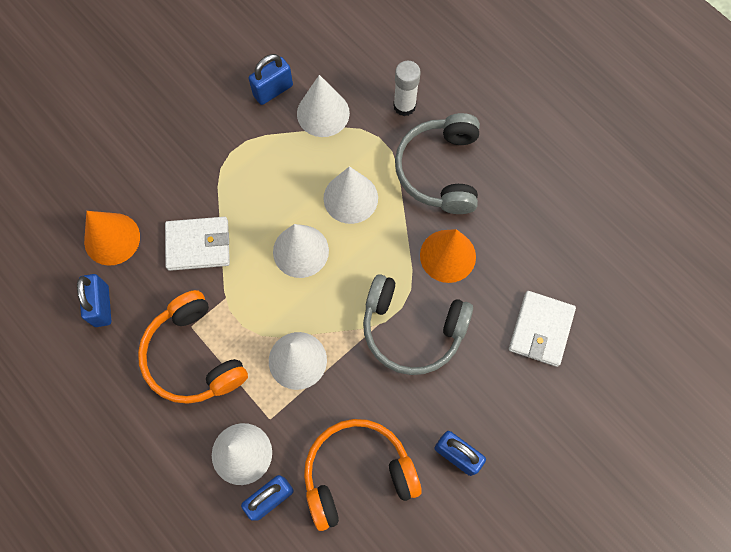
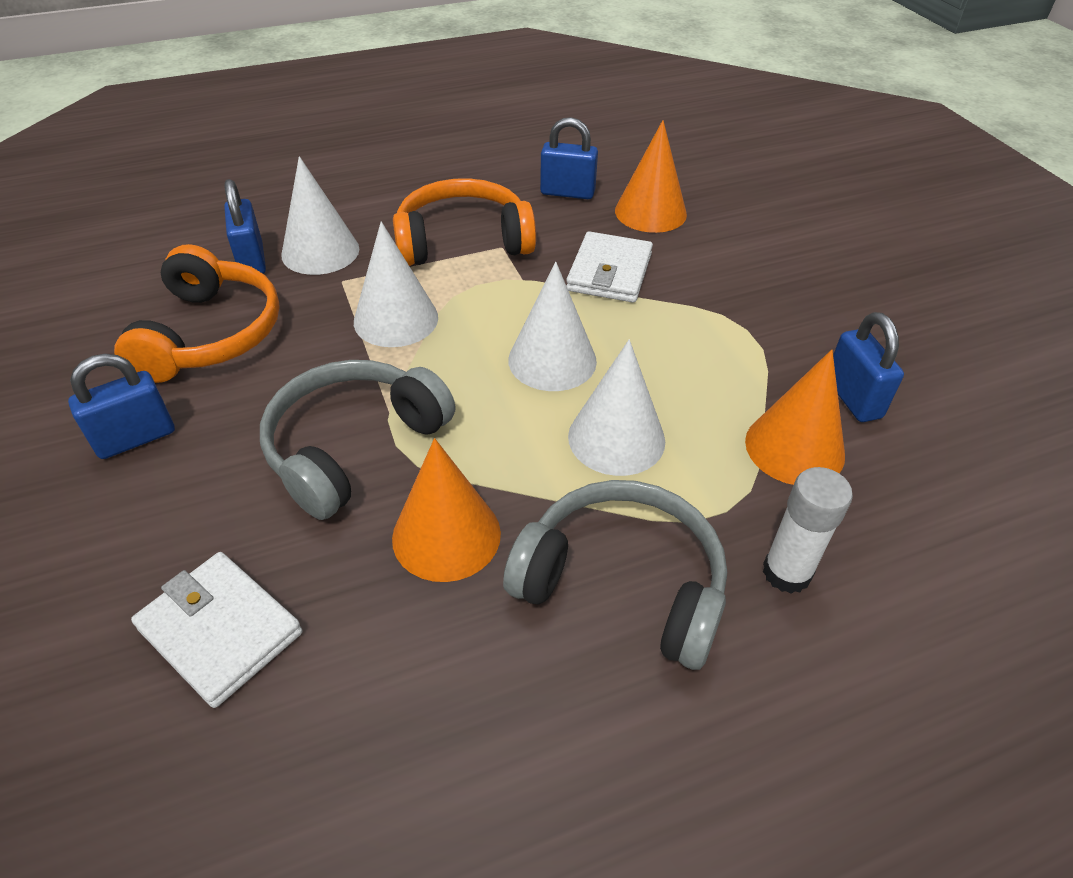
camera: 110 degrees right, 25 degrees down
white cone [297,75,350,137] -> orange cone [745,350,845,485]

